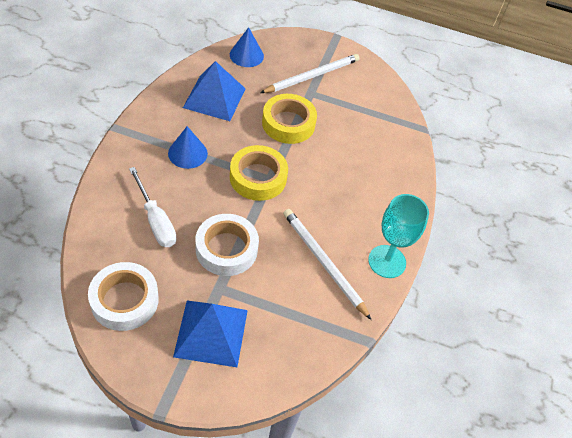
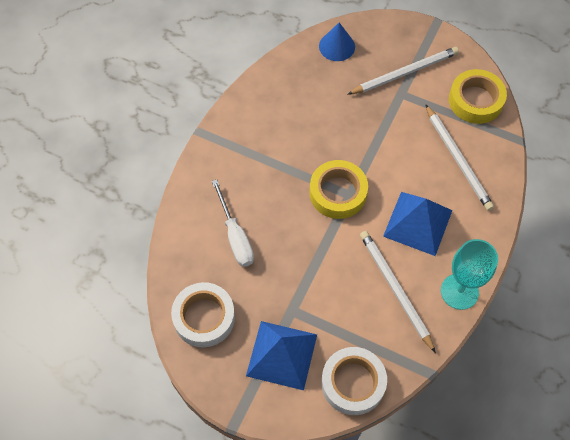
camera: 15 degrees right, 10 degrees up
blue cone [168,126,208,169] -> none
blue pyramid [183,61,246,121] -> blue pyramid moved to [383,192,452,256]
white tape [195,214,259,276] -> white tape moved to [321,347,387,415]
yellow tape [262,94,317,144] -> yellow tape moved to [449,69,507,124]
none -> white pencil [425,104,494,211]

